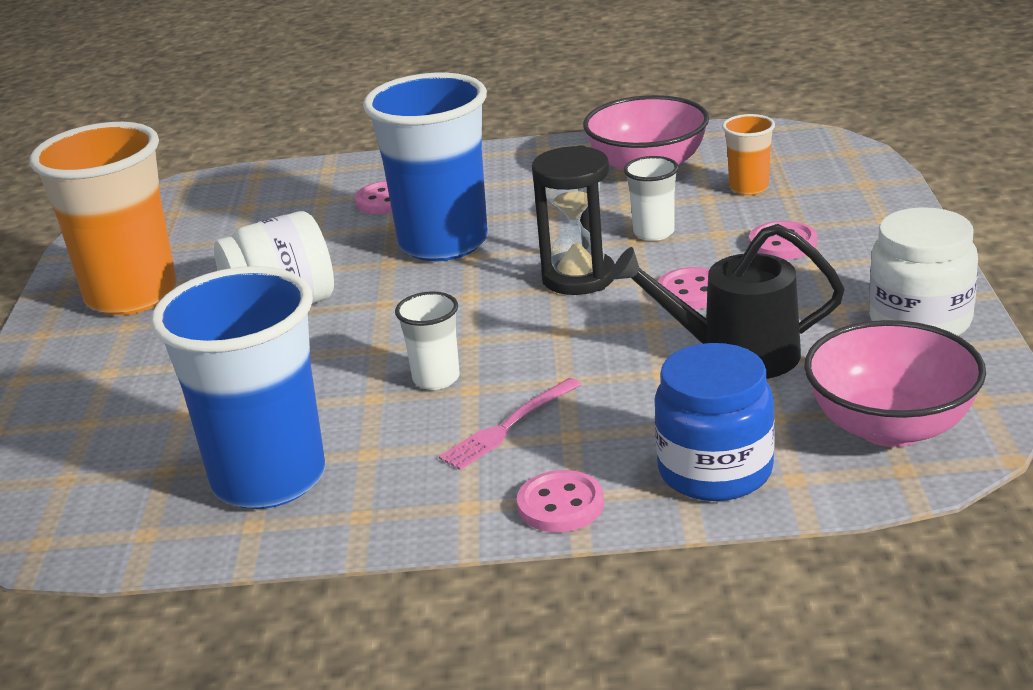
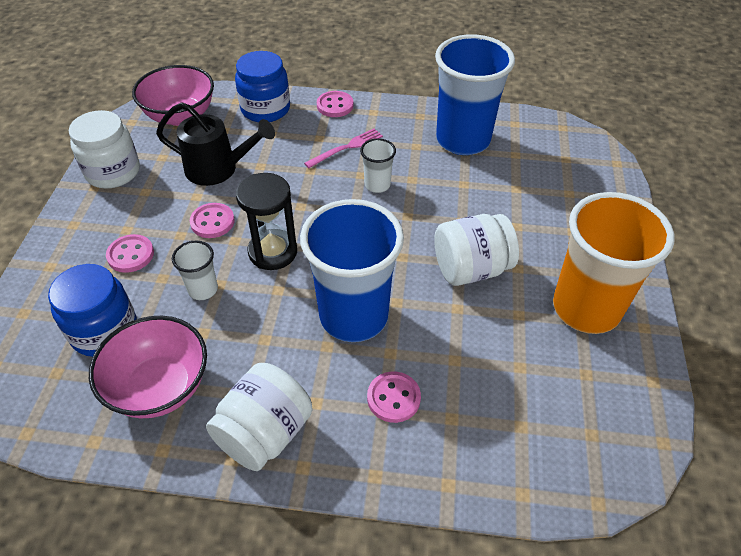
camera: 175 degrees left, 20 degrees up
orange cup [722,114,775,195] -> blue jar [48,264,137,357]
none -> white jar [206,363,313,471]

